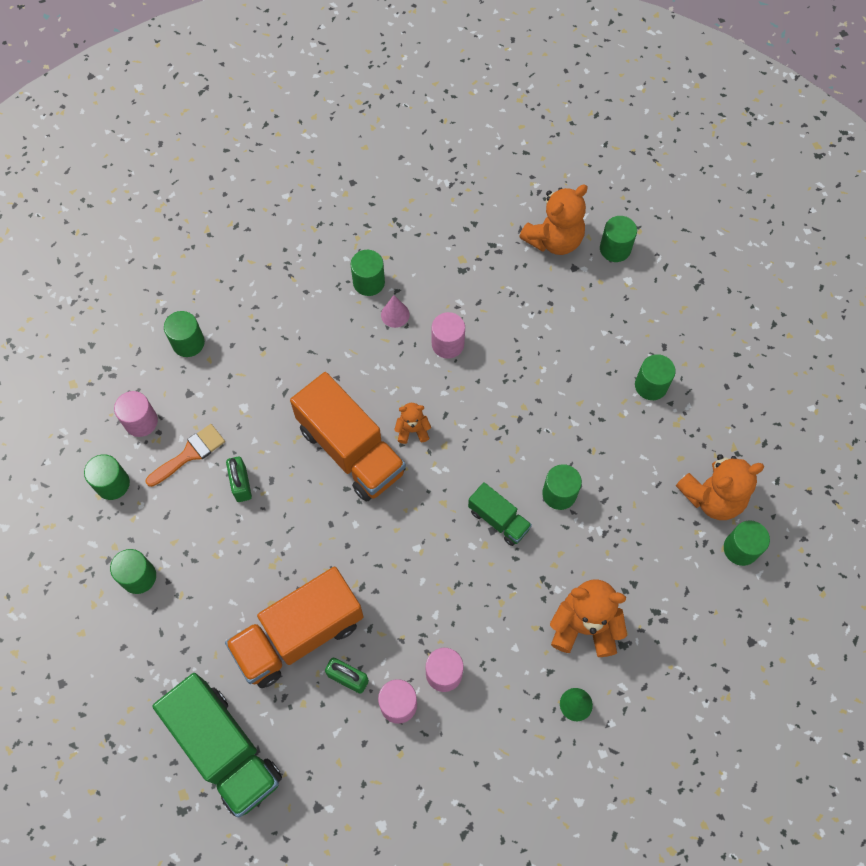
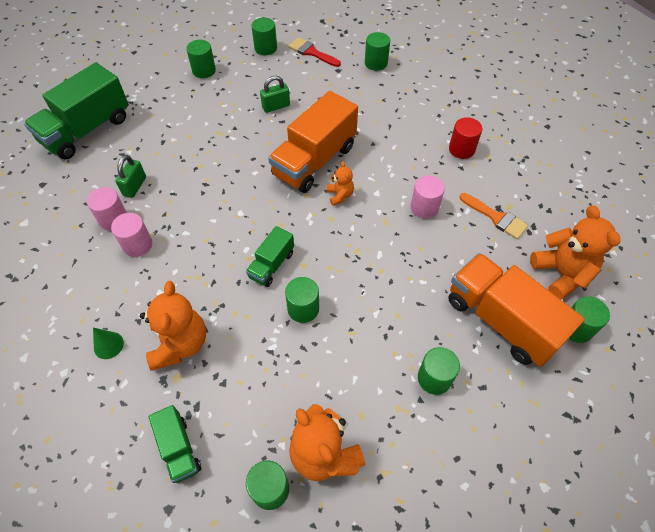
camera: 80 degrees right, 10 degrees down
pink cylinder [114,391,158,437] -> red brush [289,37,341,67]
orange brush [145,424,225,487] -> orange brush moved to [459,193,528,239]
orange truck [225,567,364,688] -> orange truck moved to [448,253,585,367]
green cylinder [351,250,385,296] -> red cylinder [449,117,482,159]
pink cone [381,295,410,328] -> none
orange teddy bear [519,185,588,255] -> orange teddy bear turned 150 degrees counterclockwise [530,206,620,299]
none -> green truck [149,405,201,483]

